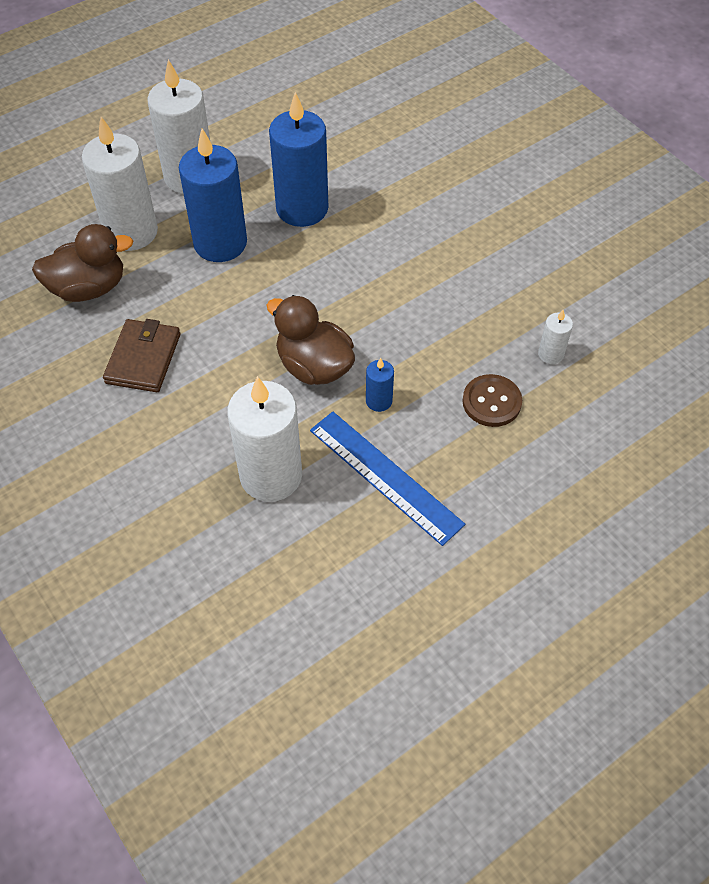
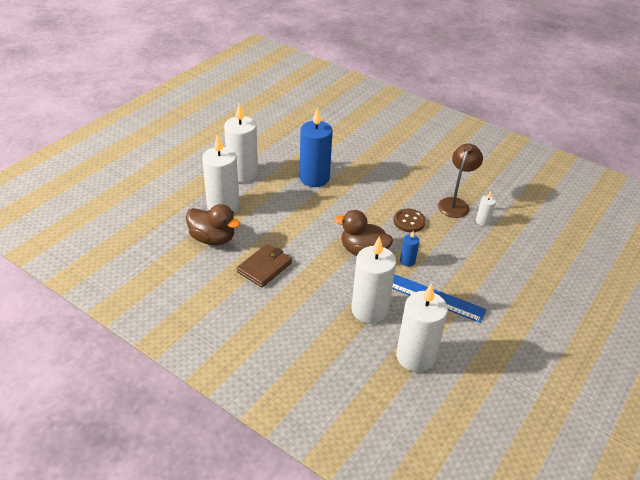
camera: 20 degrees left, 15 degrees down
brown duck [32,224,133,302] -> brown duck turned 60 degrees clockwise [186,204,241,245]
brown wallet [103,319,180,392] -> brown wallet turned 45 degrees clockwise [237,244,292,288]
blue candle [179,128,247,262] -> none
brown button [463,374,522,427] -> brown button moved to [393,209,426,233]
none -> white candle [396,283,448,372]
none -> brown lamp [438,143,483,218]

